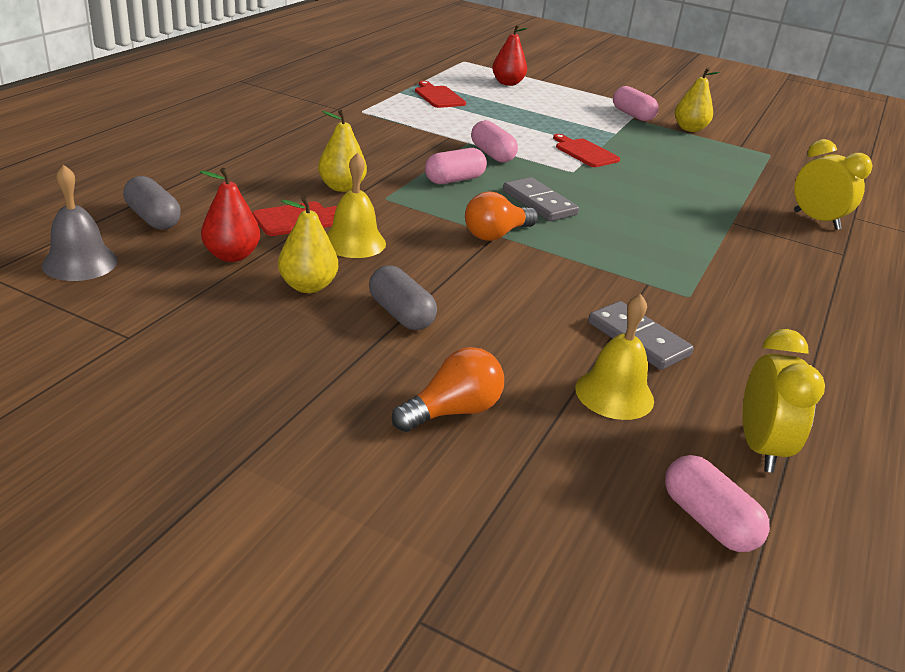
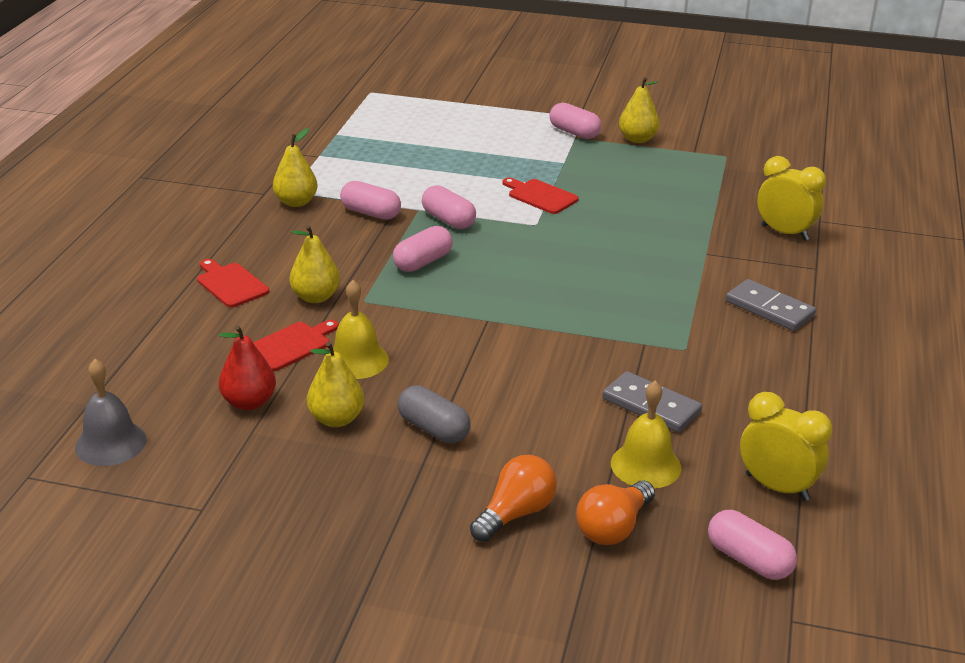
camera: 10 degrees left, 0 degrees up
grey capsule [123,176,181,230] -> none
red cutting board [415,81,466,108] -> red cutting board moved to [197,259,269,308]
orange light bulb [465,192,538,241] -> orange light bulb moved to [576,480,655,545]
red pear [492,24,528,86] -> none
grey domino [503,177,579,221] -> grey domino moved to [726,279,816,331]
yellow clock [743,329,825,473] -> yellow clock turned 45 degrees counterclockwise [740,392,832,501]
none -> yellow pear [273,128,318,207]
none -> pink capsule [340,181,401,220]

